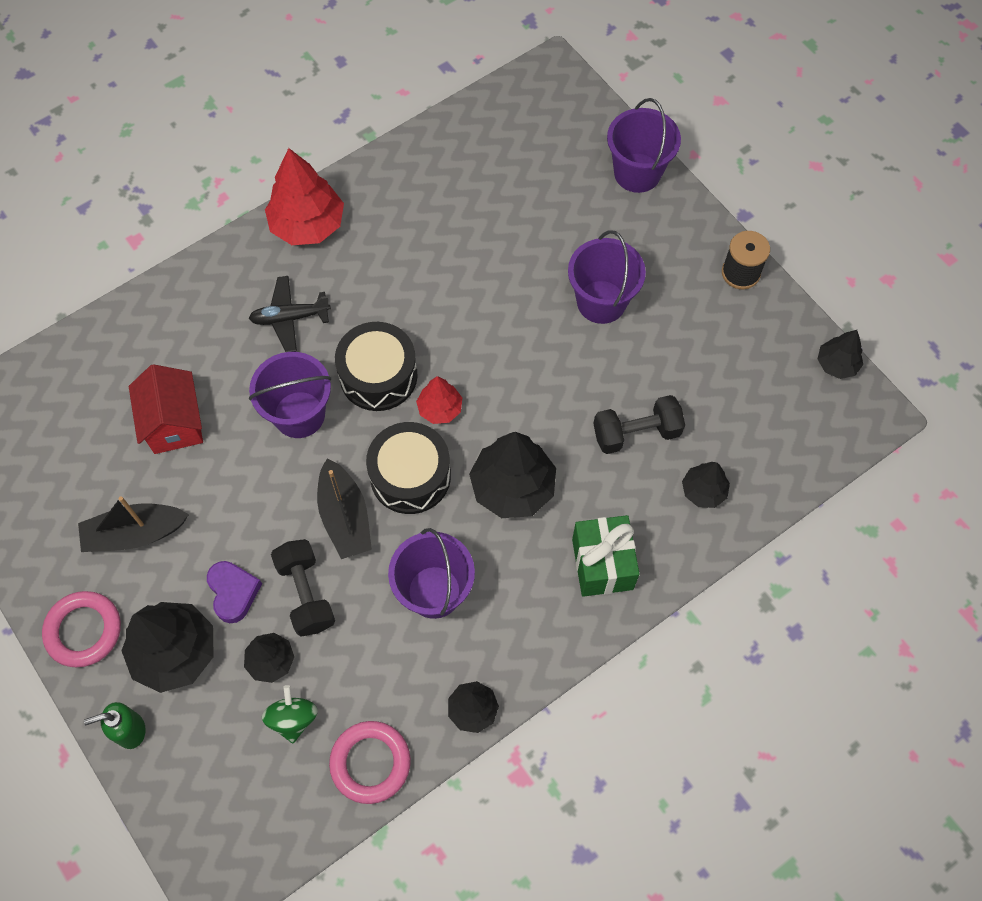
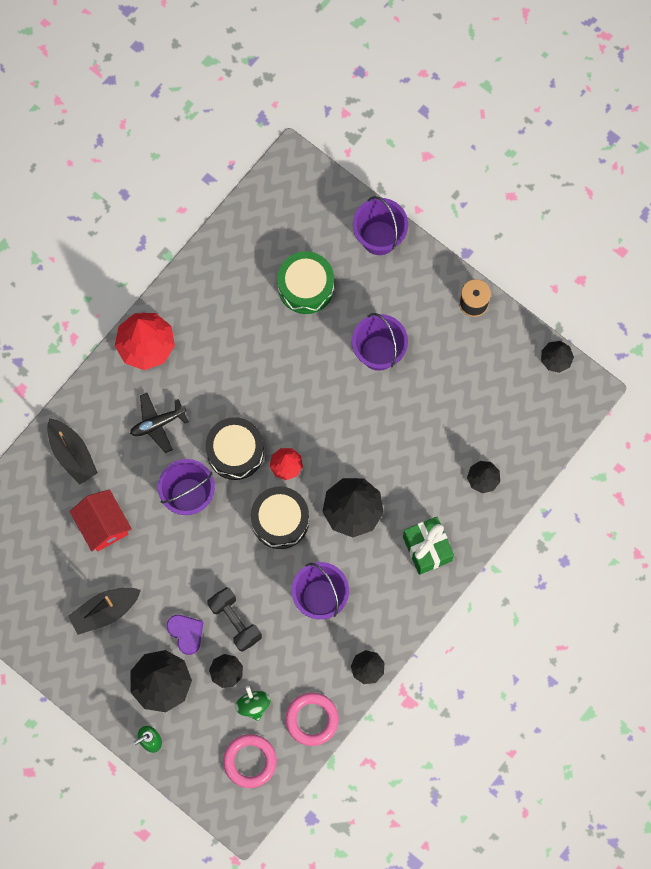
camera: 15 degrees left, 10 degrees up
pink ring [42,591,121,667] -> pink ring moved to [223,734,277,788]
black boat [317,458,372,559] -> black boat moved to [47,418,98,485]
black dumbbell [593,395,685,454] -> none
none -> green drum [277,251,334,314]

